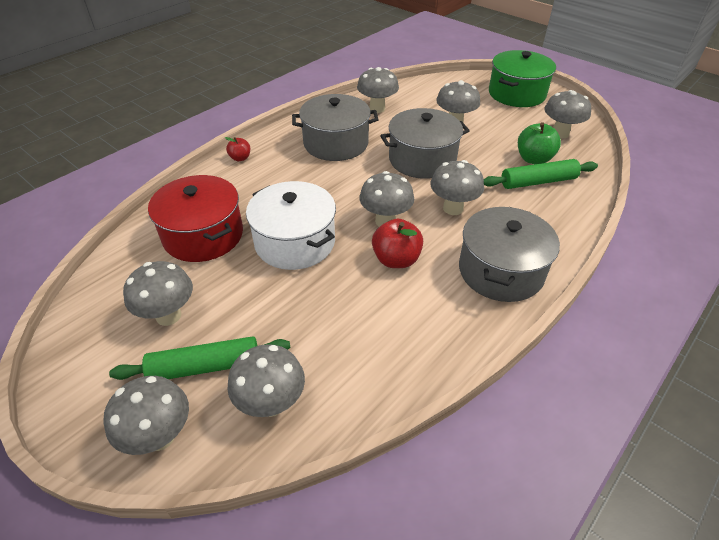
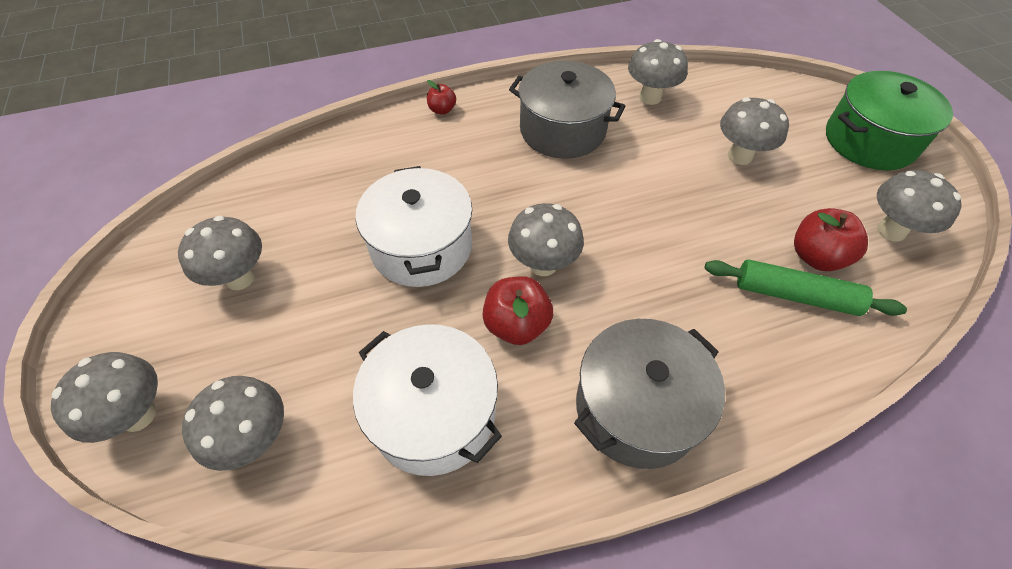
camera: 30 degrees right, 10 degrees up
green rolling pin [109,336,290,380] -> none
red pot [148,175,243,262] -> none
grey pot [380,108,470,179] -> none
grey mushroom [430,160,484,215] -> none
green apple [518,122,561,164] -> red apple [794,208,868,271]
none -> white pot [353,324,502,476]

